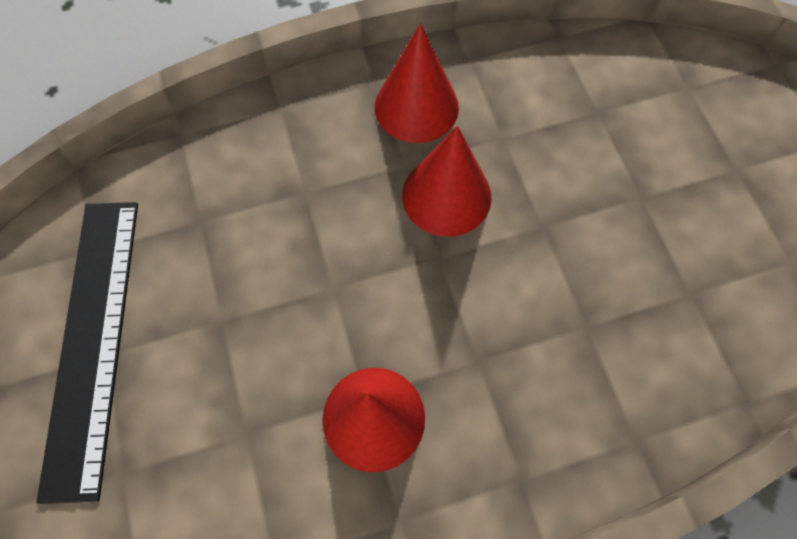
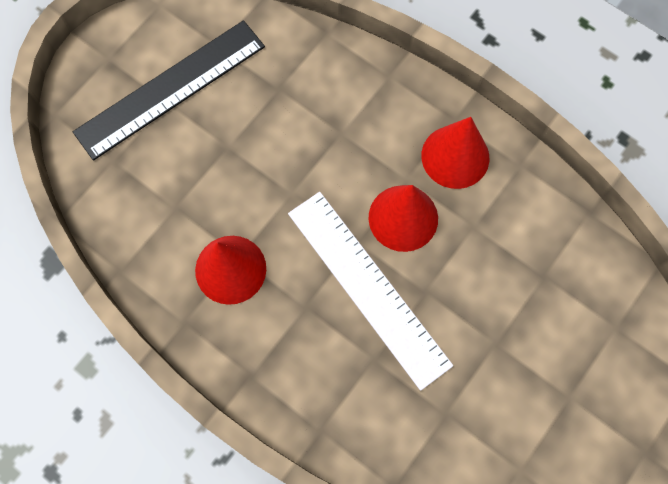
camera: 55 degrees right, 5 degrees up
none -> white ruler [288,192,453,391]

